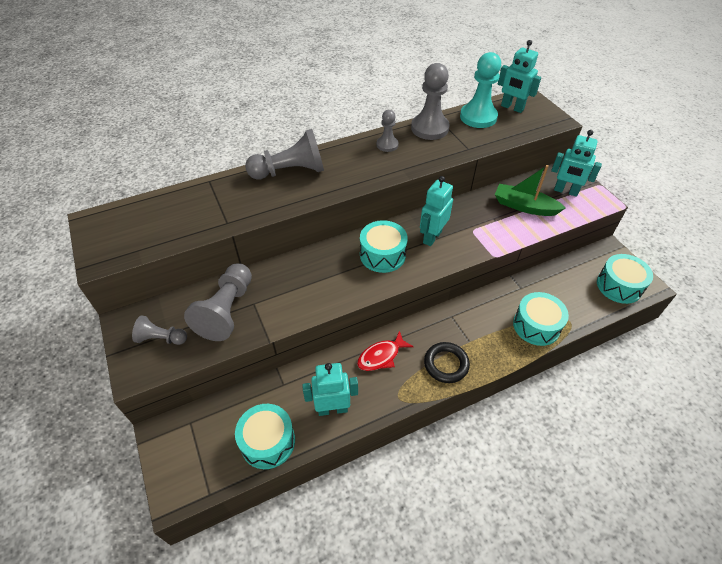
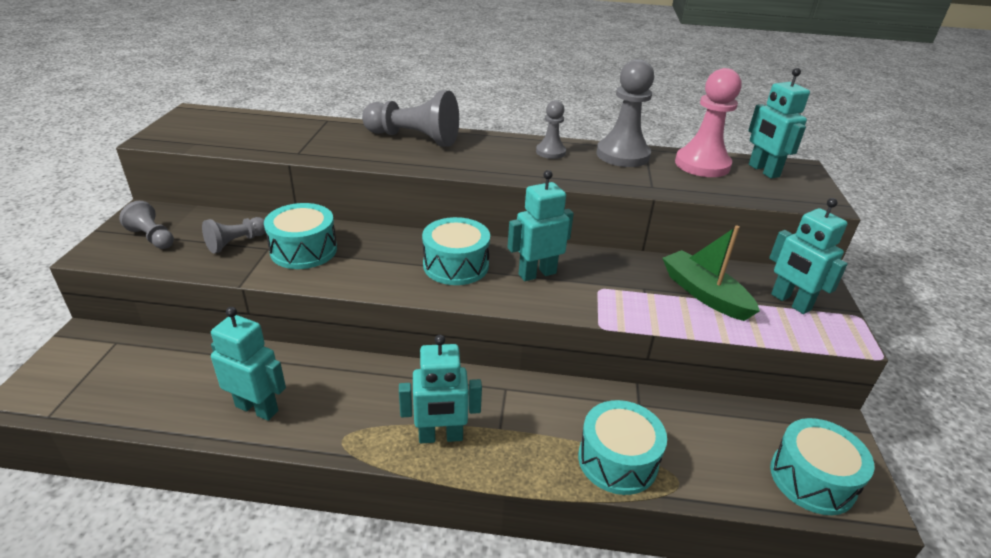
camera: 30 degrees right, 15 degrees down
grey pawn [184,263,252,341] -> grey pawn [202,217,266,253], size x0.56
turquoise drum [235,404,295,469] -> turquoise drum moved to [264,203,337,269]
red fish [357,331,414,371] -> none
black ring [424,342,470,383] -> turquoise robot [399,335,482,443]
turquoise pawn [460,52,501,128] -> pink pawn [675,68,741,177]

